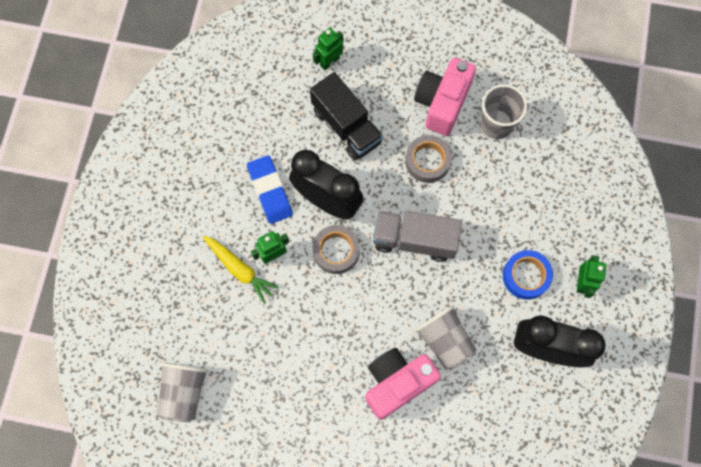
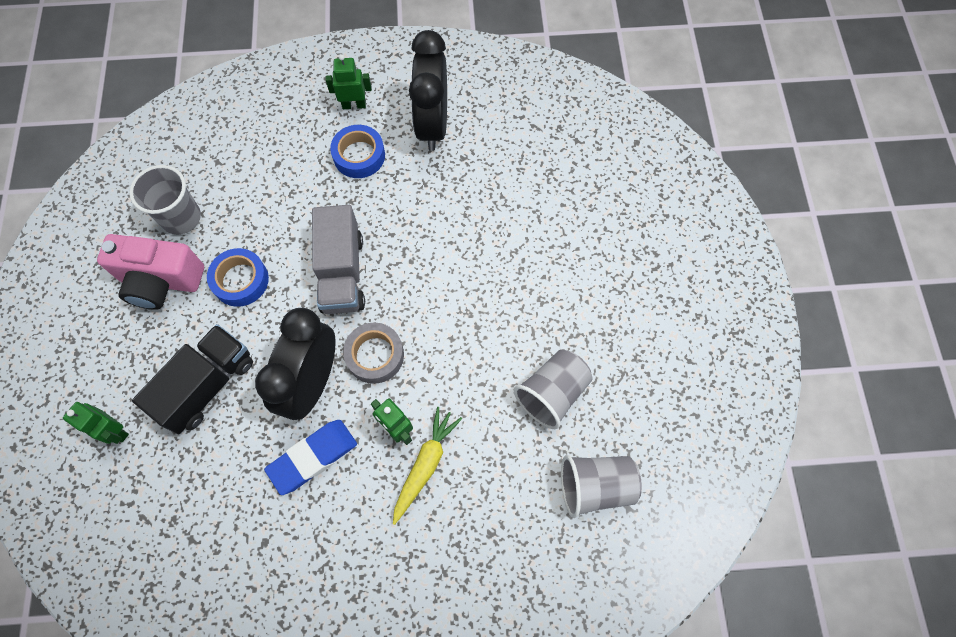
camera: 105 degrees left, 5 degrees down
pink camera [365,348,441,420] -> none
grey tape [405,135,452,183] -> blue tape [207,248,269,307]
grey cup [414,305,477,370] -> grey cup moved to [514,350,592,429]

